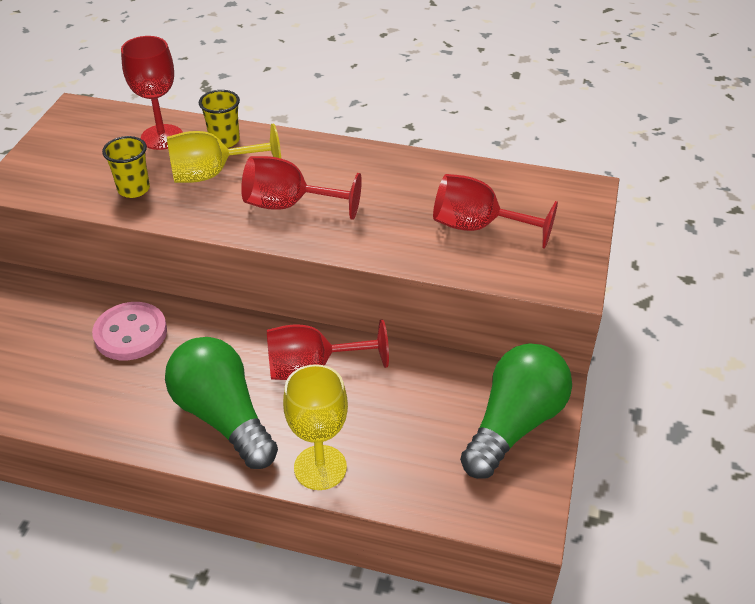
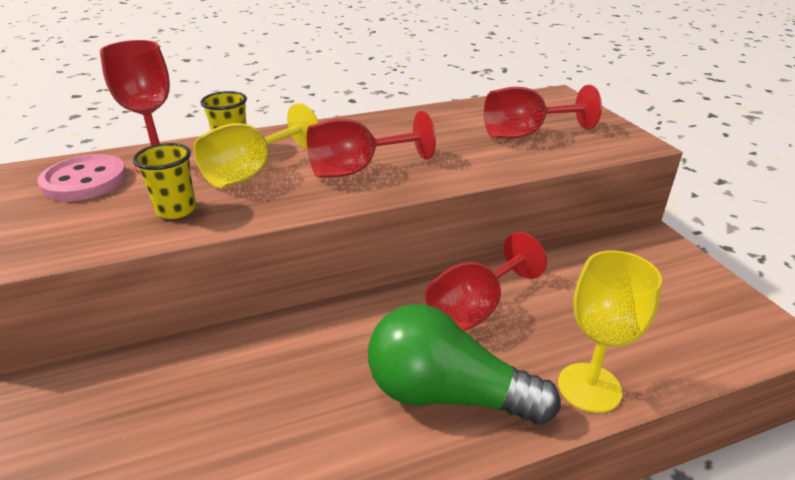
camera: 35 degrees left, 10 degrees down
pink button [92,302,167,360] -> pink button moved to [37,154,127,201]
green light bulb [460,343,572,479] -> none

